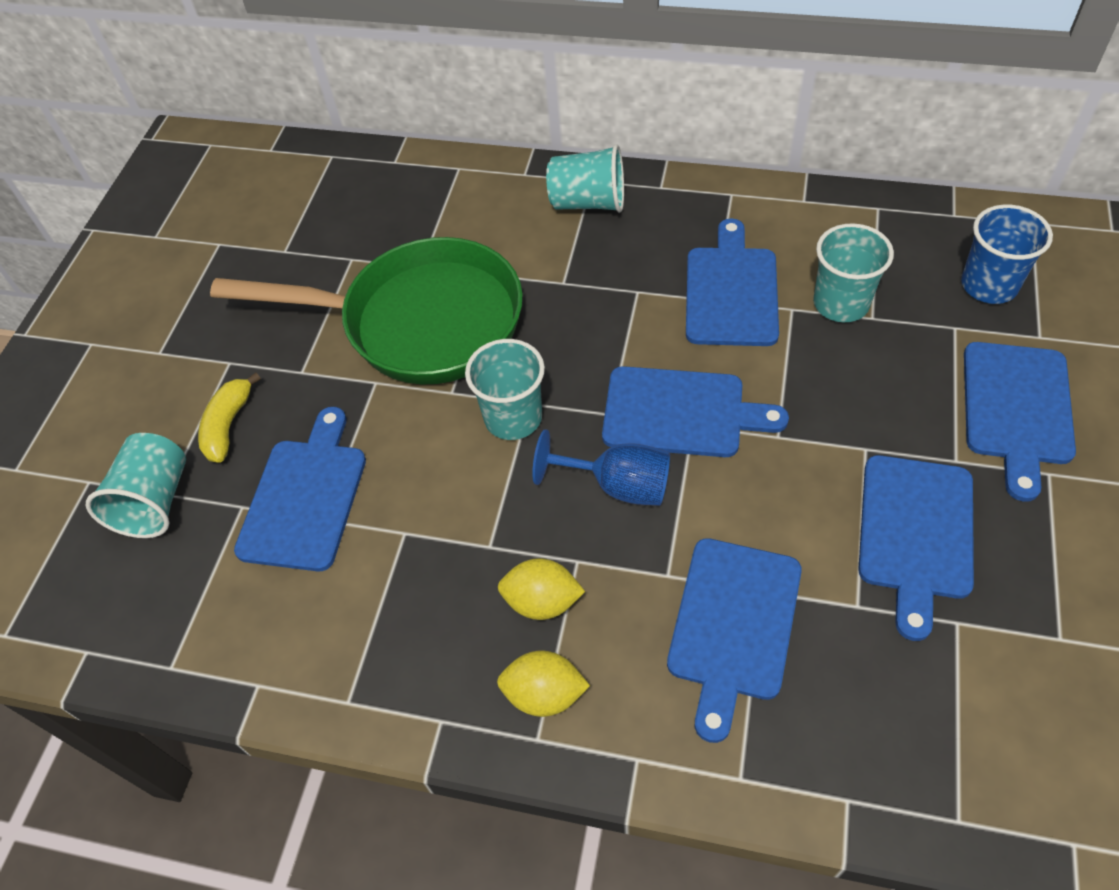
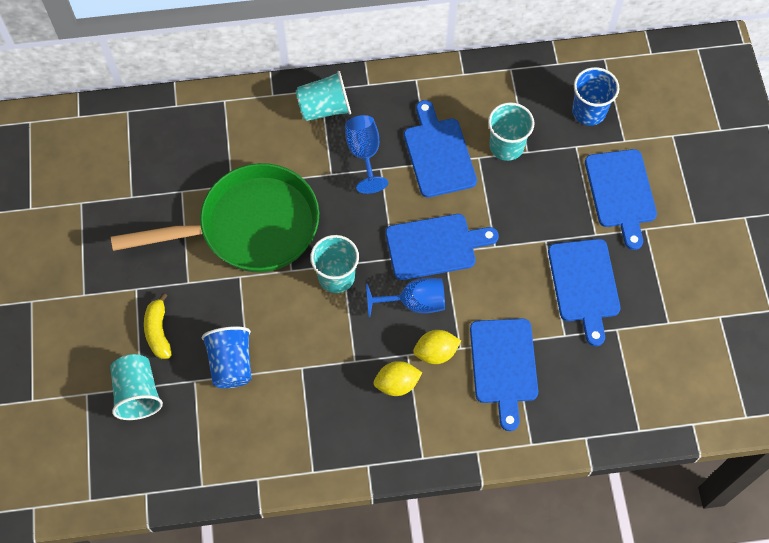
camera: 25 degrees left, 10 degrees up
blue cutting board [234,407,366,571] -> blue cup [202,326,252,388]
yellow lemon [497,650,590,717] -> yellow lemon moved to [413,330,461,364]
none -> blue goblet [345,115,388,194]

